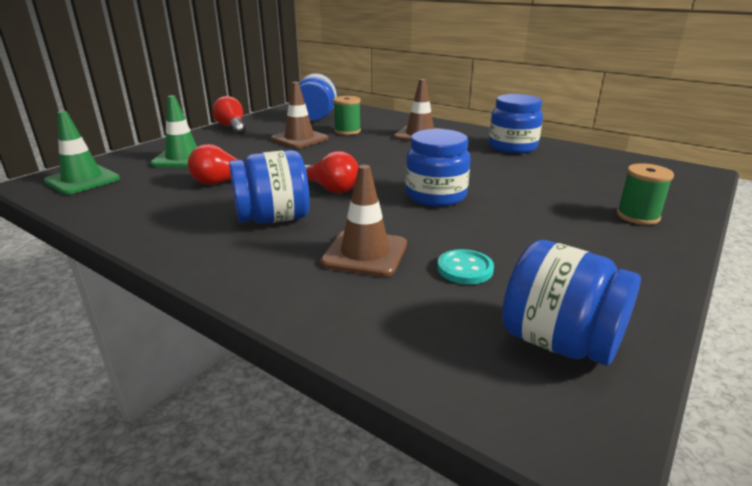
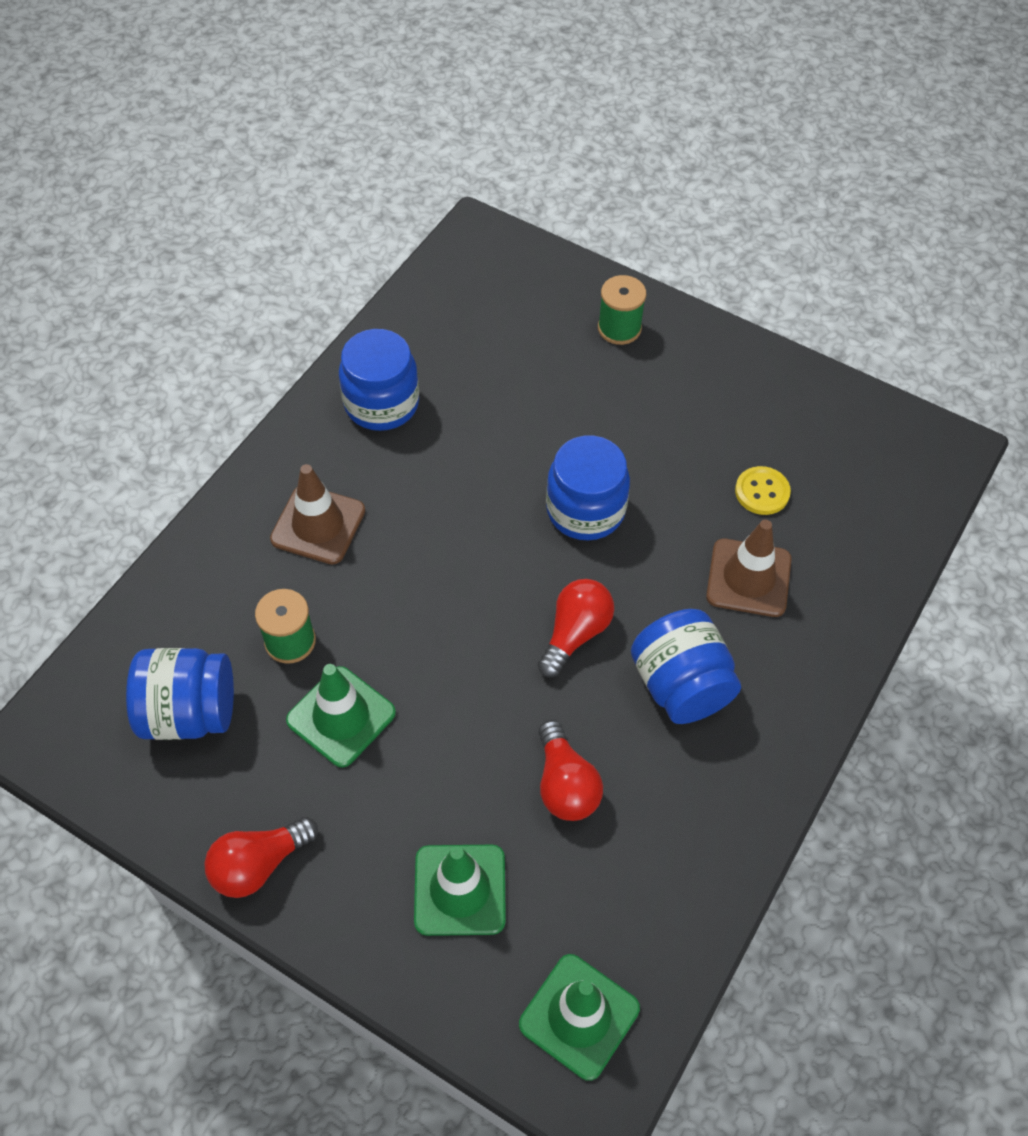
camera: 95 degrees left, 30 degrees up
brown traffic cone [271,82,328,148] -> green traffic cone [286,664,396,767]
turquoise button [437,249,494,284] -> yellow button [735,466,791,515]
blue jar [502,240,641,366] -> none

